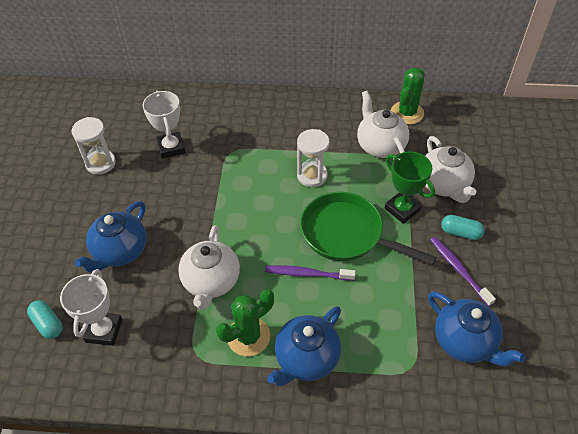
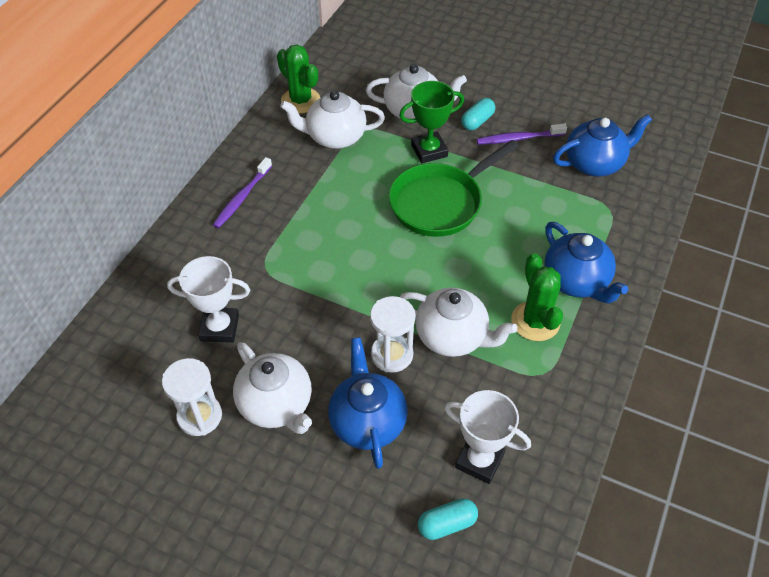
camera: 70 degrees left, 0 degrees up
blue teapot [75,201,147,273] -> blue teapot turned 150 degrees counterclockwise [328,337,408,469]
purple toothbrush [265,265,356,281] -> purple toothbrush moved to [213,157,272,228]
white hourglass [297,129,329,187] -> white hourglass moved to [370,296,415,373]
none -> white teapot [233,342,312,434]

